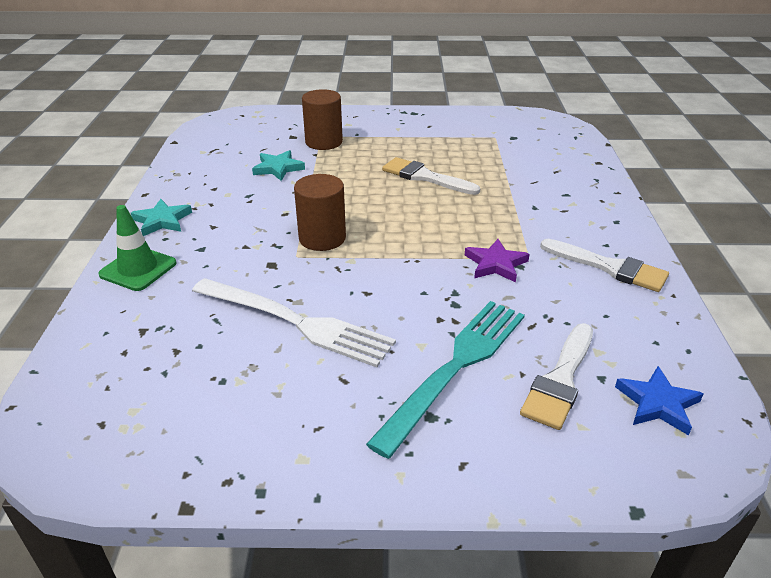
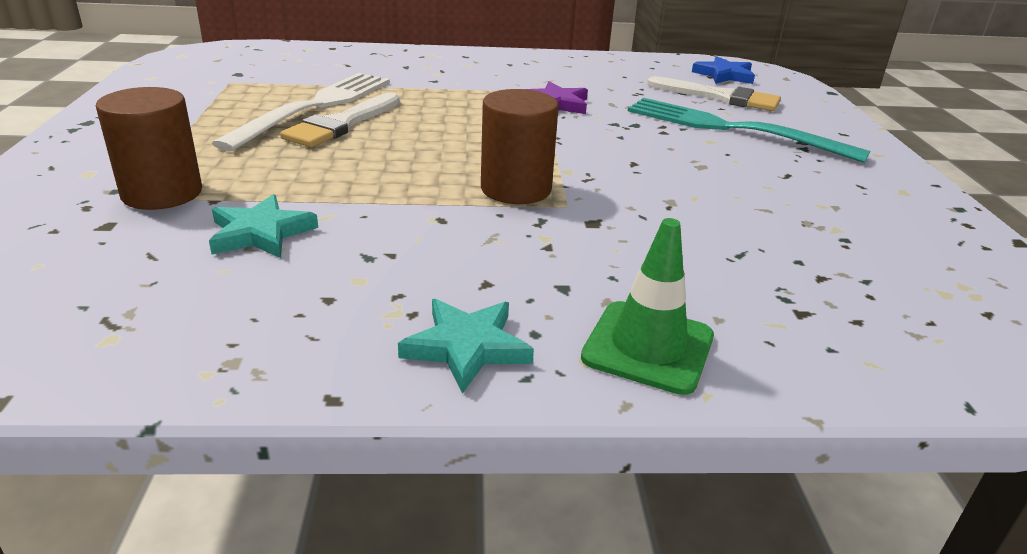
camera: 95 degrees left, 5 degrees down
white fork [192,278,396,368] -> white fork moved to [212,73,390,151]
white brush [540,239,669,292] -> none

